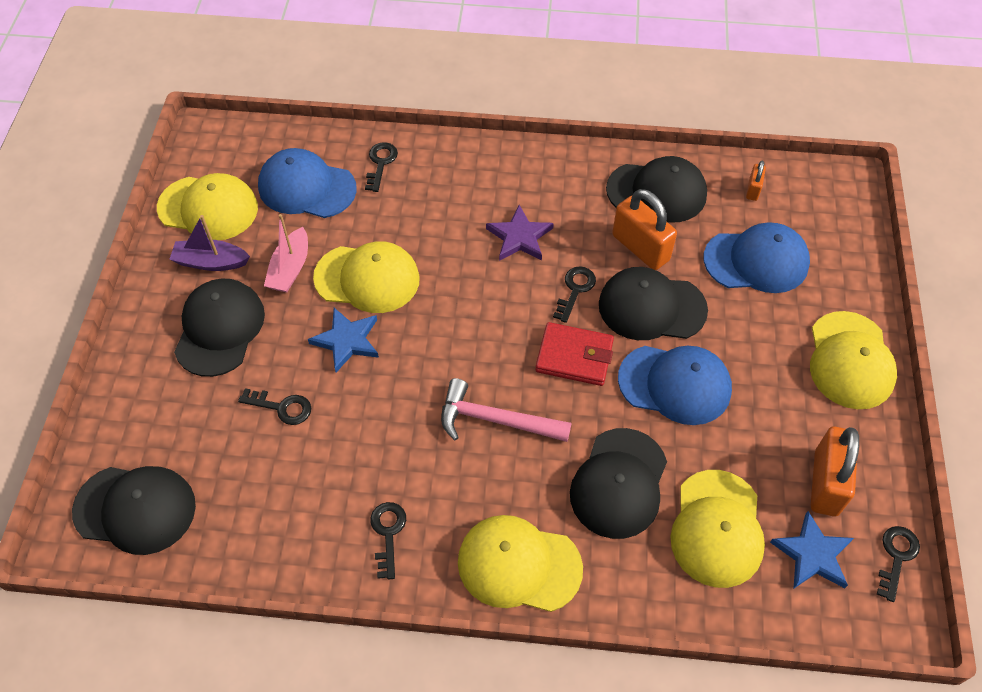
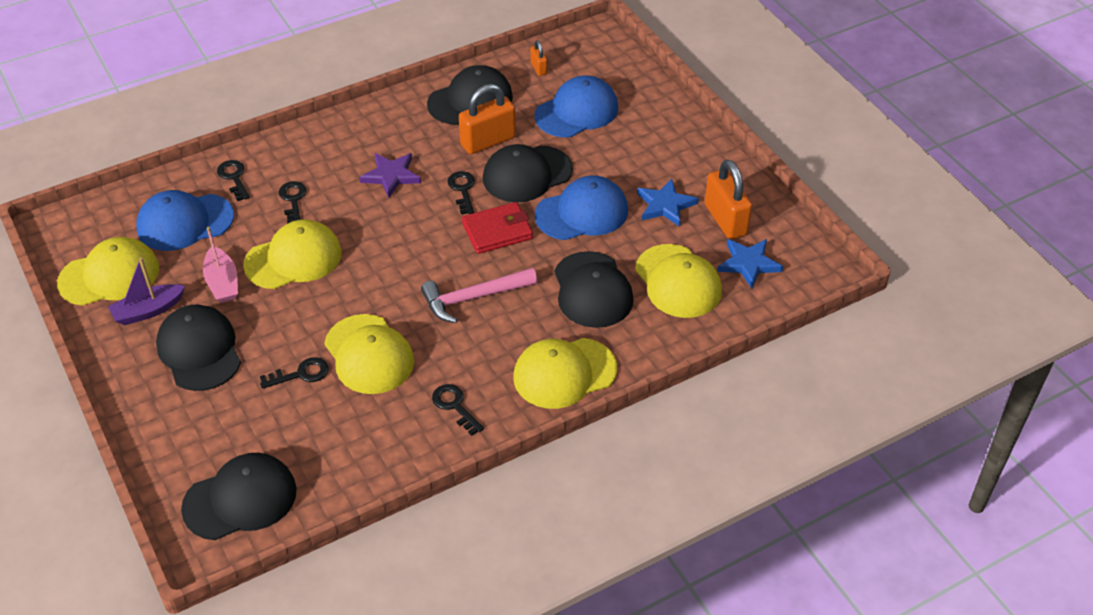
camera: 35 degrees left, 10 degrees down
blue star [308,308,379,372] -> blue star moved to [637,178,699,227]
orange padlock [612,189,677,270] -> orange padlock turned 45 degrees counterclockwise [459,84,516,154]
yellow cap [810,311,897,409] -> yellow cap moved to [324,314,414,394]
black key [877,526,920,602] -> black key moved to [279,181,307,224]

